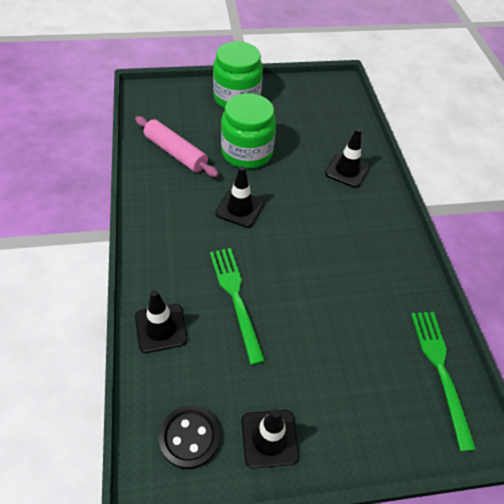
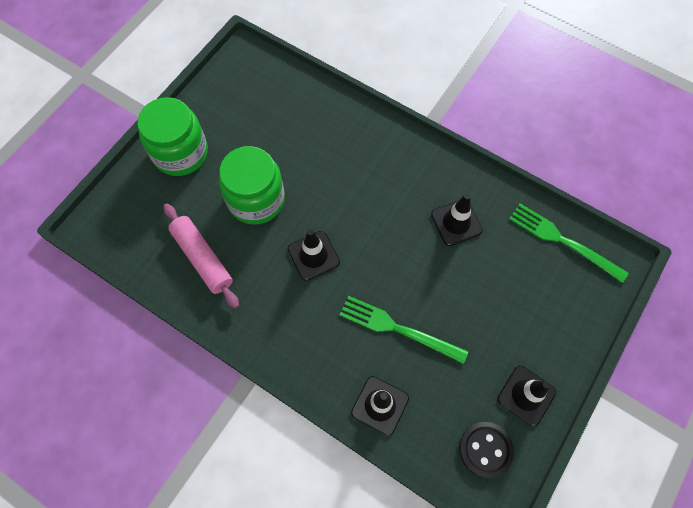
camera: 45 degrees left, 15 degrees up
pink rolling pin [135,116,219,177] -> pink rolling pin turned 60 degrees clockwise [164,204,239,308]
black traffic cone [325,128,370,188] -> black traffic cone moved to [431,194,483,246]

